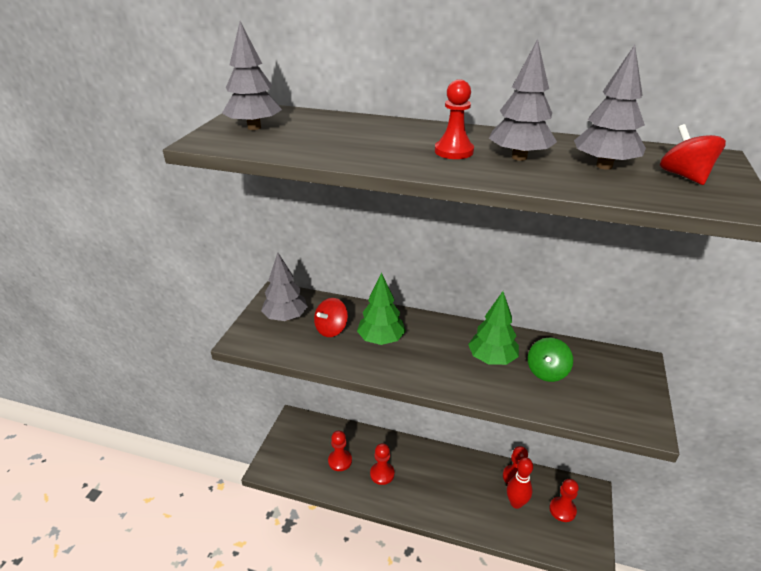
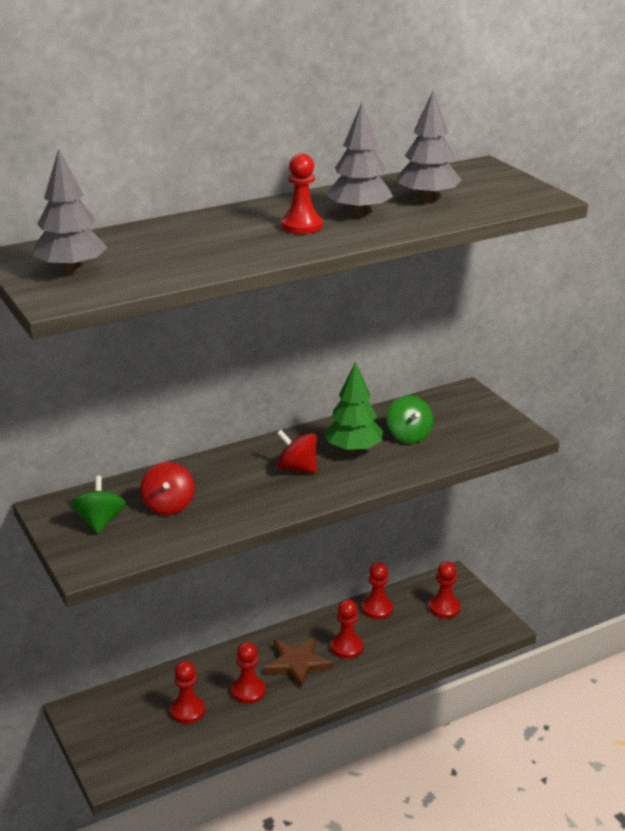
camera: 45 degrees left, 5 degrees down
grey tree [261,252,308,321] -> green spinning top [70,476,126,534]
green tree [357,273,406,345] -> none
red bowling pin [507,457,533,509] -> none
red spinning top [660,124,726,185] -> red spinning top moved to [277,430,317,473]
none -> brown star [264,637,333,688]
none -> red pawn [331,599,363,659]

